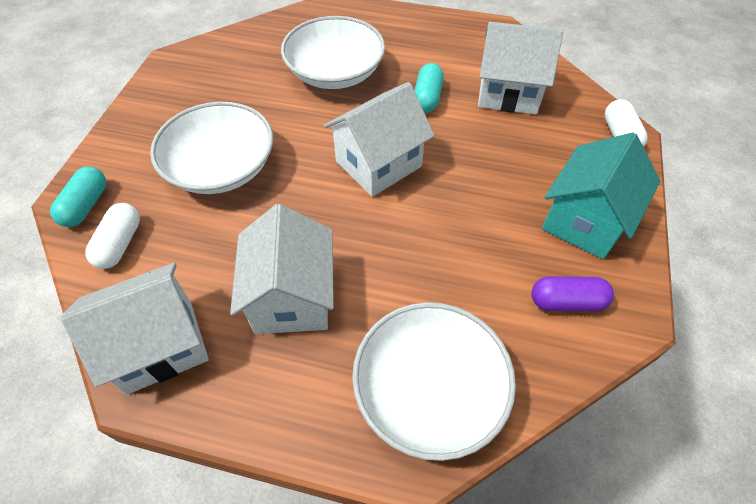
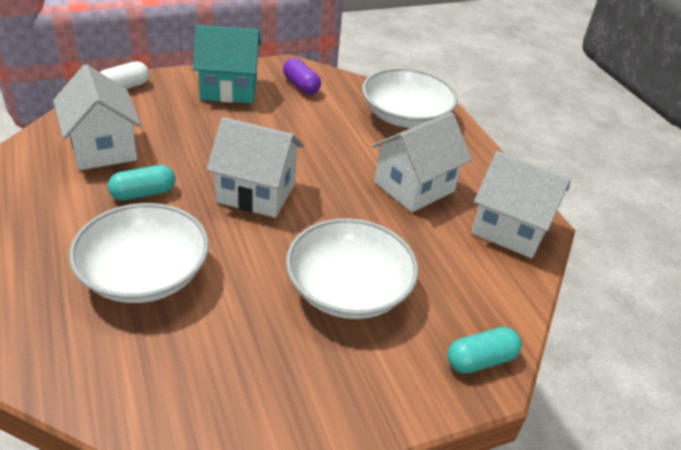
camera: 130 degrees left, 15 degrees down
white capsule [85,203,140,269] -> none

